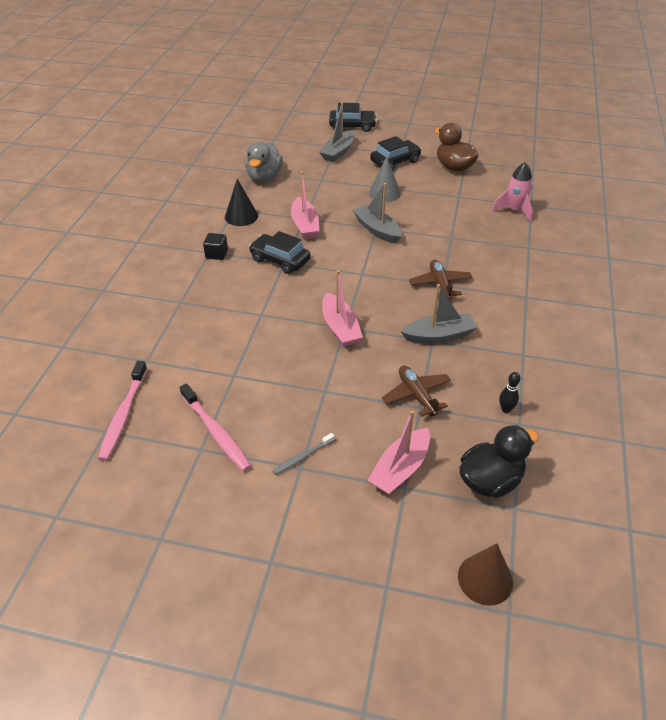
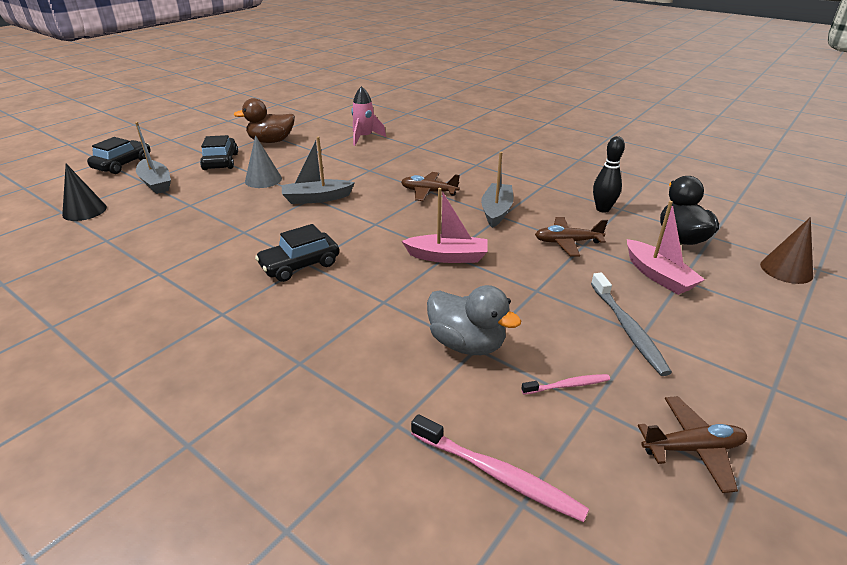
camera: 65 degrees left, 10 degrees down
pink toothbrush [179,383,251,471] -> pink toothbrush [521,374,610,395], size x0.57
black cube [203,233,228,260] -> none
black cone [225,179,258,226] -> black cone moved to [62,164,107,221]
grey duck [245,142,283,182] -> grey duck moved to [427,285,521,355]
grey toothbrush [273,433,335,475] -> grey toothbrush [591,273,672,376], size x1.76
pink boat [291,171,319,239] -> none
black bowling pin [499,372,520,413] -> black bowling pin [593,136,625,213], size x1.61
none -> brown plane [638,396,747,493]

